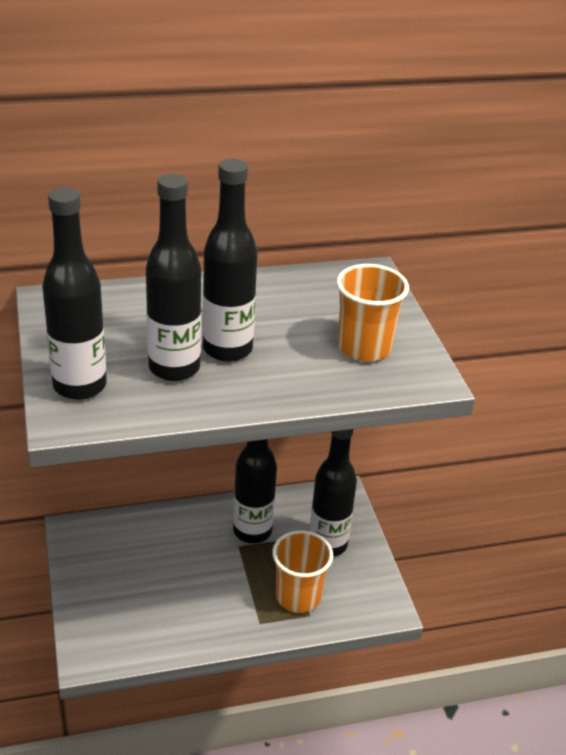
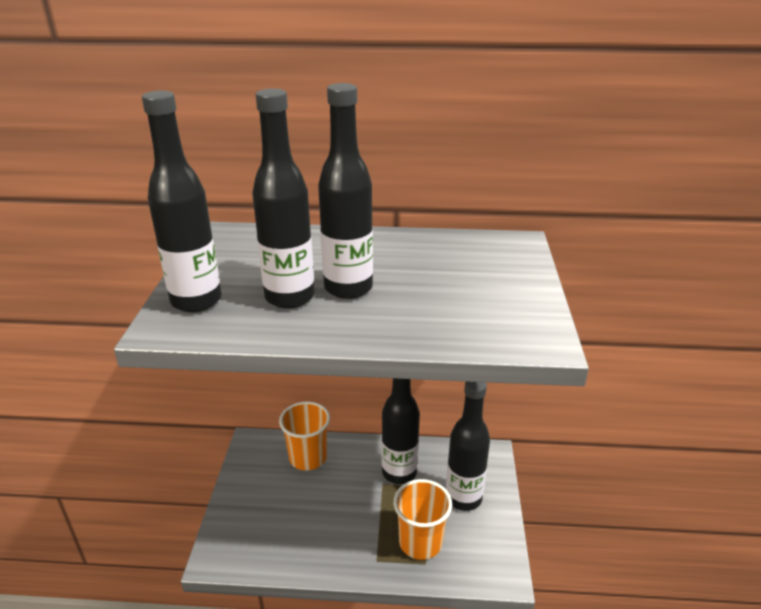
camera: 20 degrees right, 5 degrees down
orange cup [336,264,409,361] -> orange cup moved to [279,401,330,471]

